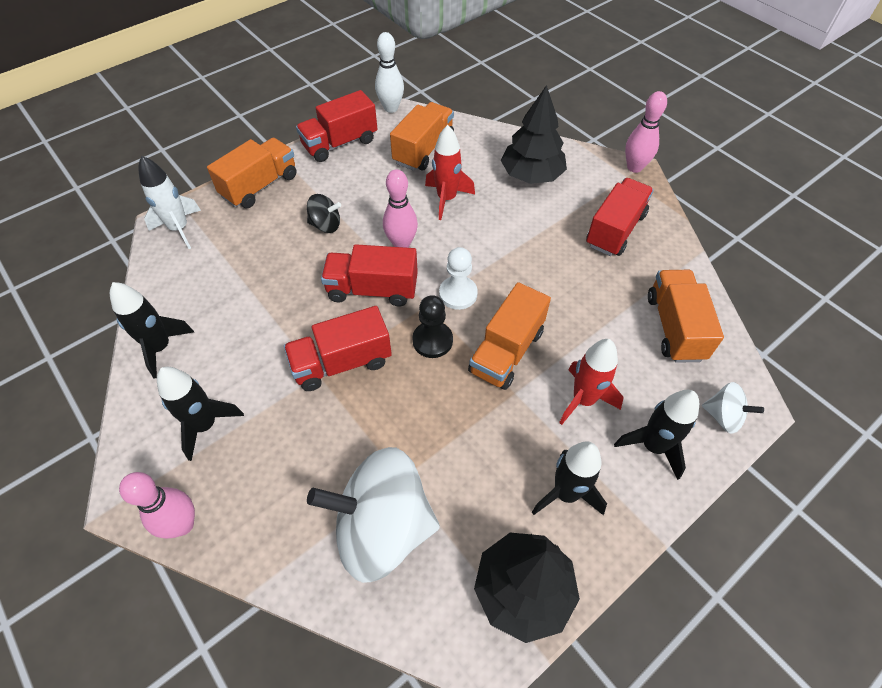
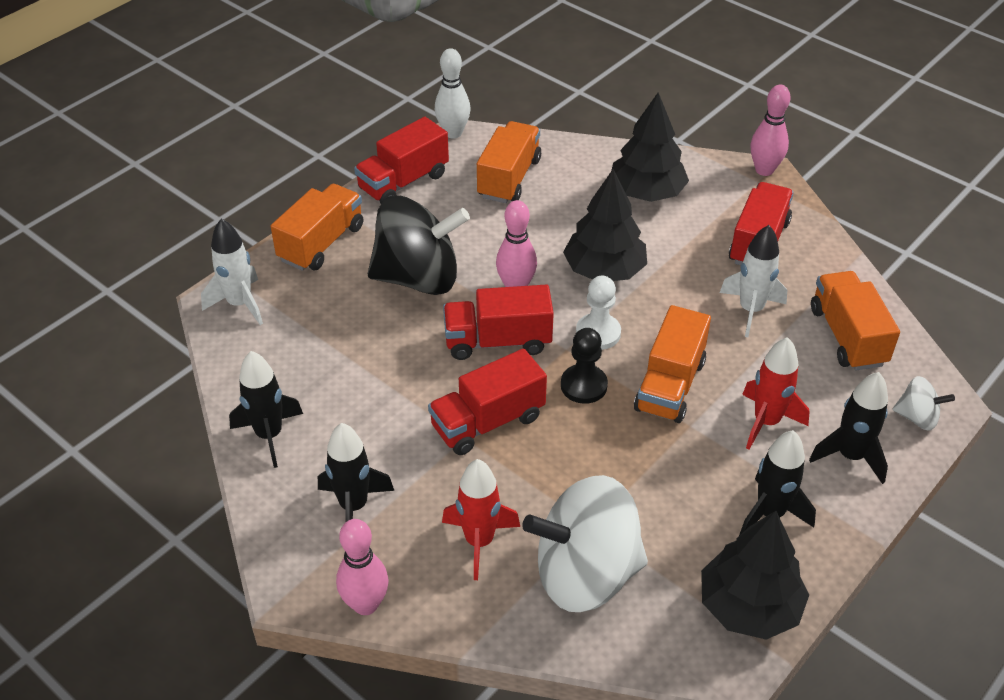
camera: 10 degrees left, 10 degrees down
black spinning top [307,194,341,233] -> black spinning top [368,196,470,295], size x2.21
red rocket [425,125,475,220] -> red rocket moved to [442,459,520,580]
none -> black tree [563,169,647,281]
none -> white rocket [720,225,787,337]

